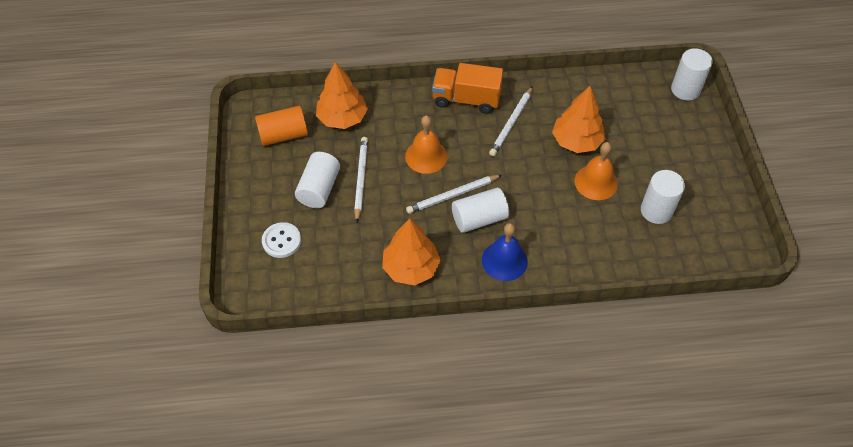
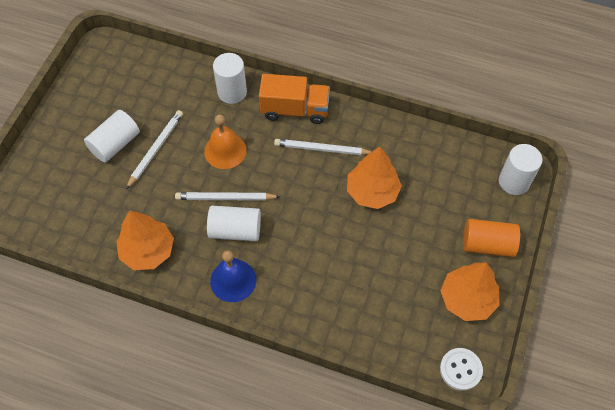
camera: 25 degrees right, 5 degrees up
orange cylinder [255,106,308,146] -> orange cylinder moved to [463,219,520,257]
white button [262,222,301,258] -> white button moved to [440,348,483,391]
orange tree [316,62,368,129] -> orange tree moved to [440,262,499,321]
orange truck [432,63,503,114] -> orange truck turned 150 degrees clockwise [259,74,330,124]
white pencil [489,86,533,156] -> white pencil turned 45 degrees clockwise [274,139,372,155]
orange bell [575,142,618,200] -> none
white cylinder [641,170,685,224] -> white cylinder moved to [213,53,247,104]

